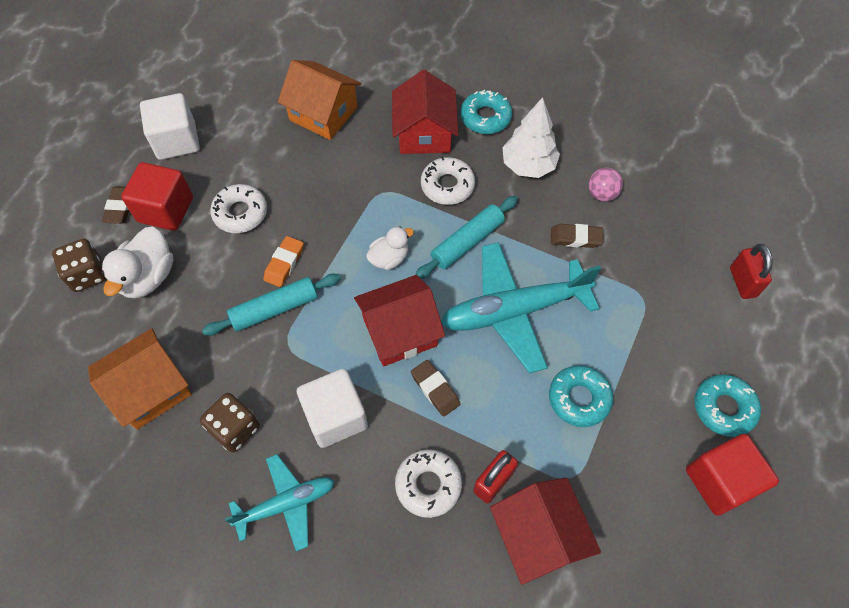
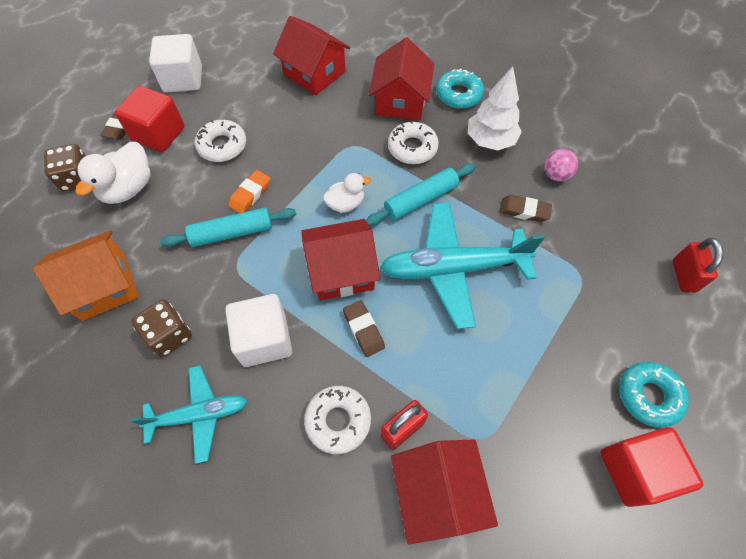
camera: 10 degrees right, 0 degrees up
orange house [278,60,361,140] -> red house [273,16,350,96]
turquoise donut [549,365,613,427] -> none

